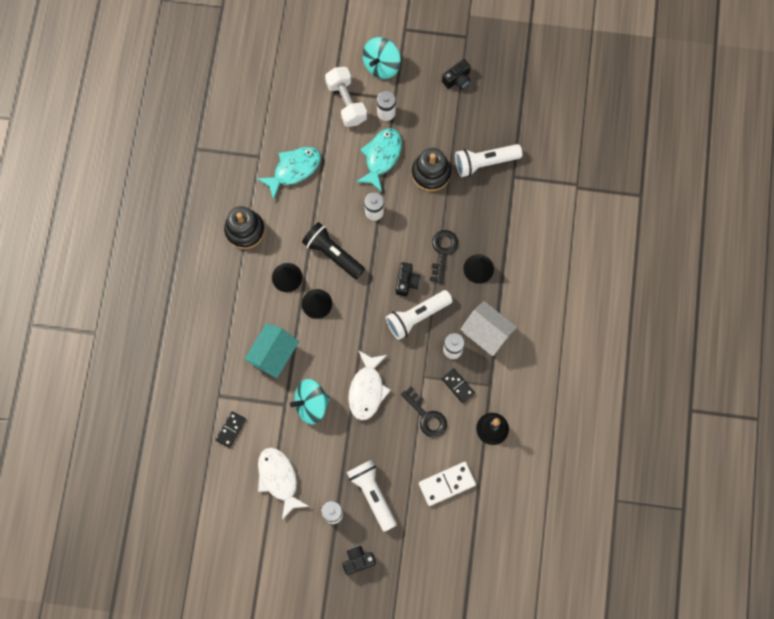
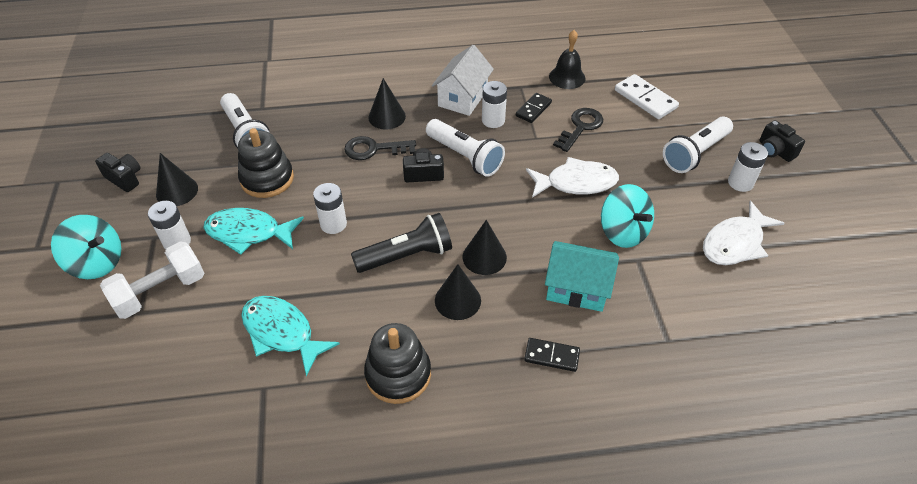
camera: 105 degrees left, 25 degrees down
black domino [215,411,246,448] -> black domino moved to [524,338,580,372]
black flashlight [302,222,365,279] -> black flashlight turned 135 degrees counterclockwise [351,213,452,273]
none -> black cone [156,153,198,206]

